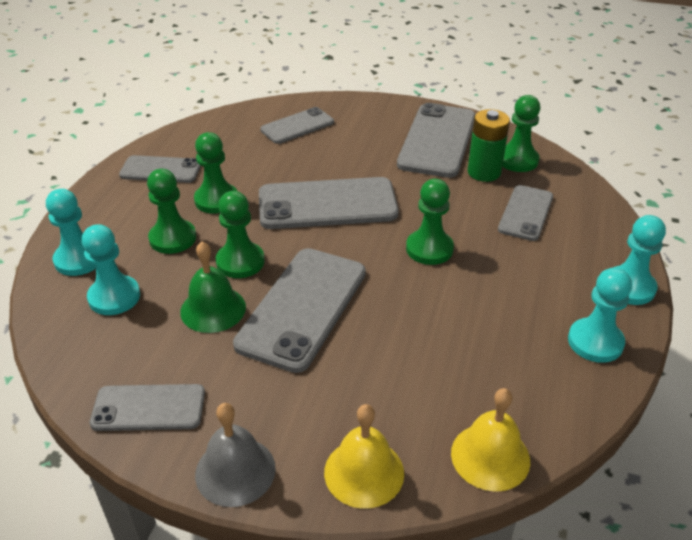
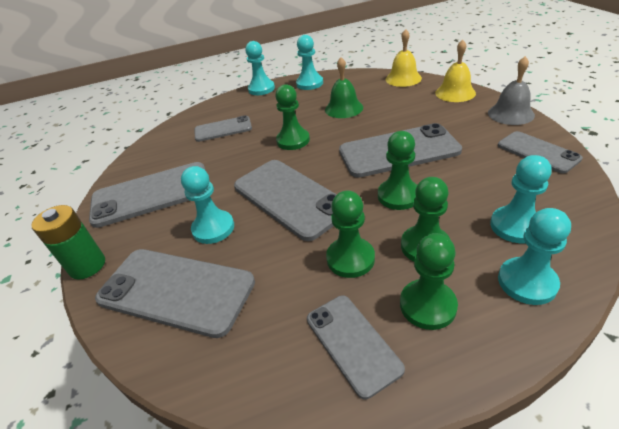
camera: 120 degrees left, 0 degrees up
green bell [180,242,246,333] -> green bell moved to [325,57,363,118]
grey phone [260,107,334,144] -> grey phone [95,249,255,338], size x1.69
green battery [468,109,510,182] -> green battery moved to [31,205,105,280]
green pawn [502,95,540,172] -> green pawn moved to [400,233,458,330]
none -> turquoise pawn [181,166,234,244]

